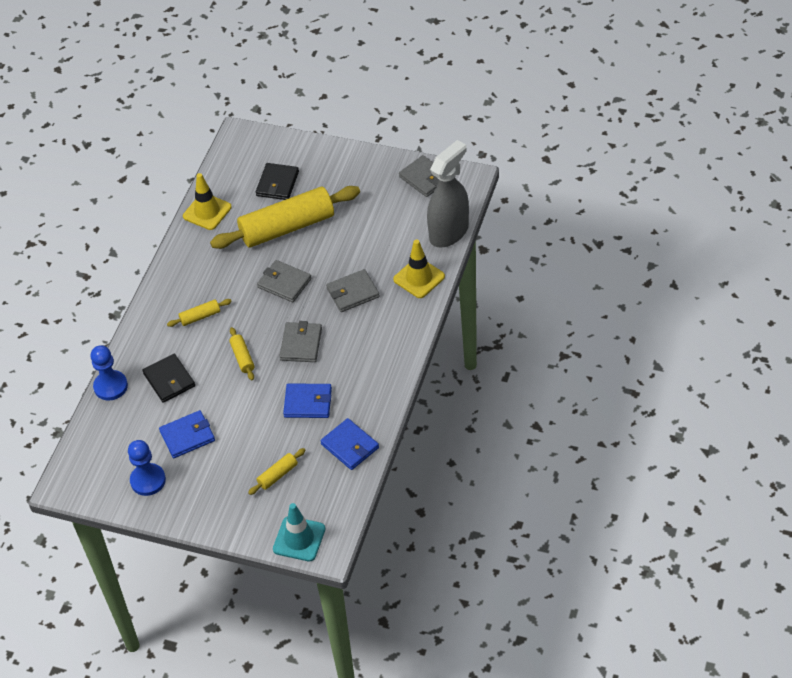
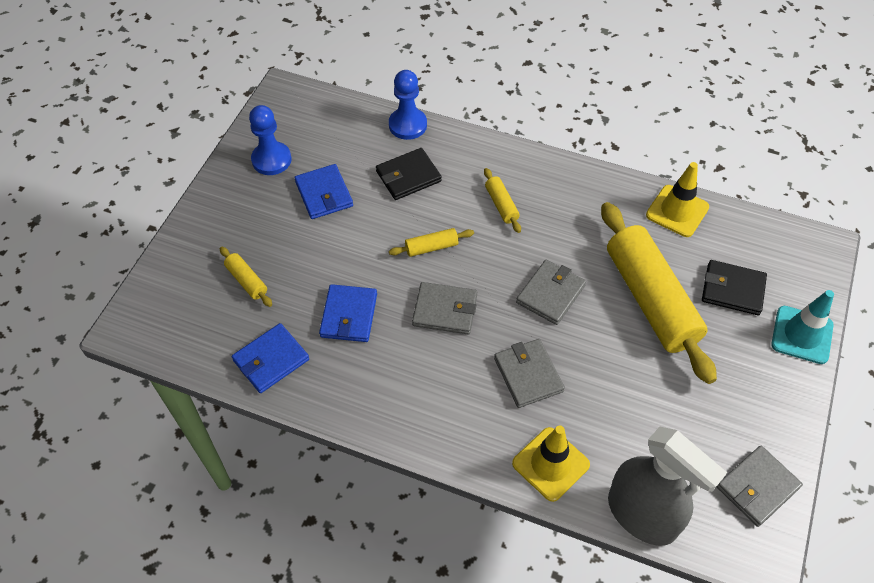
camera: 90 degrees right, 5 degrees up
turquoise traffic cone [273,503,325,561] -> turquoise traffic cone moved to [771,290,834,364]

